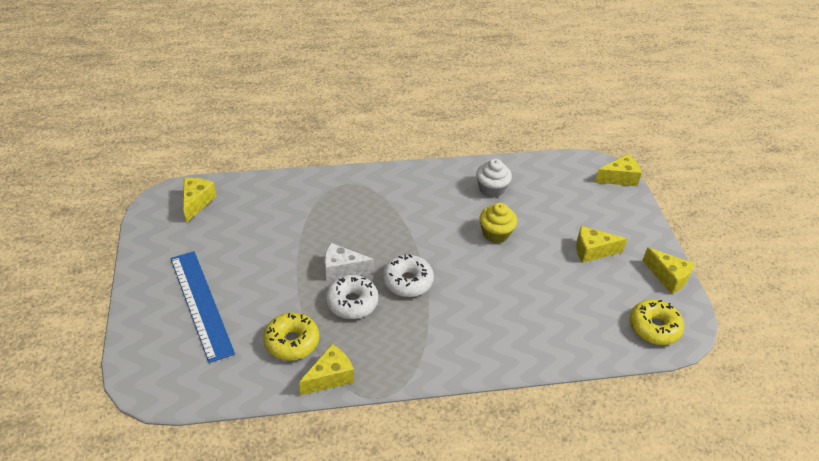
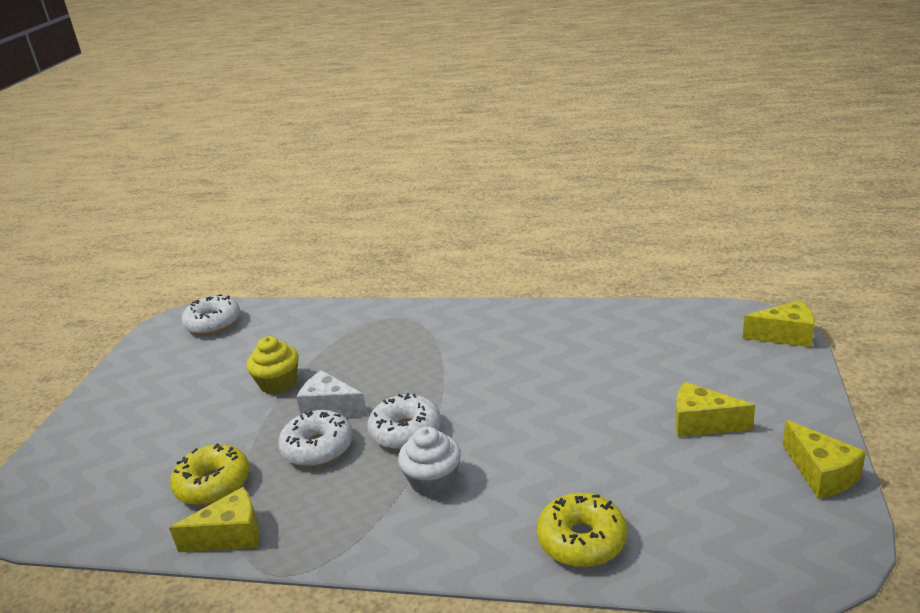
camera: 25 degrees right, 15 degrees down
blue ruler [171,251,235,363] -> none
yellow cheese [183,178,216,223] -> white donut [181,294,241,335]
white cupcake [476,159,512,198] -> white cupcake moved to [398,426,461,497]
yellow cupcake [479,203,517,243] -> yellow cupcake moved to [247,336,299,394]
yellow donut [629,299,684,345] -> yellow donut moved to [537,493,627,568]

